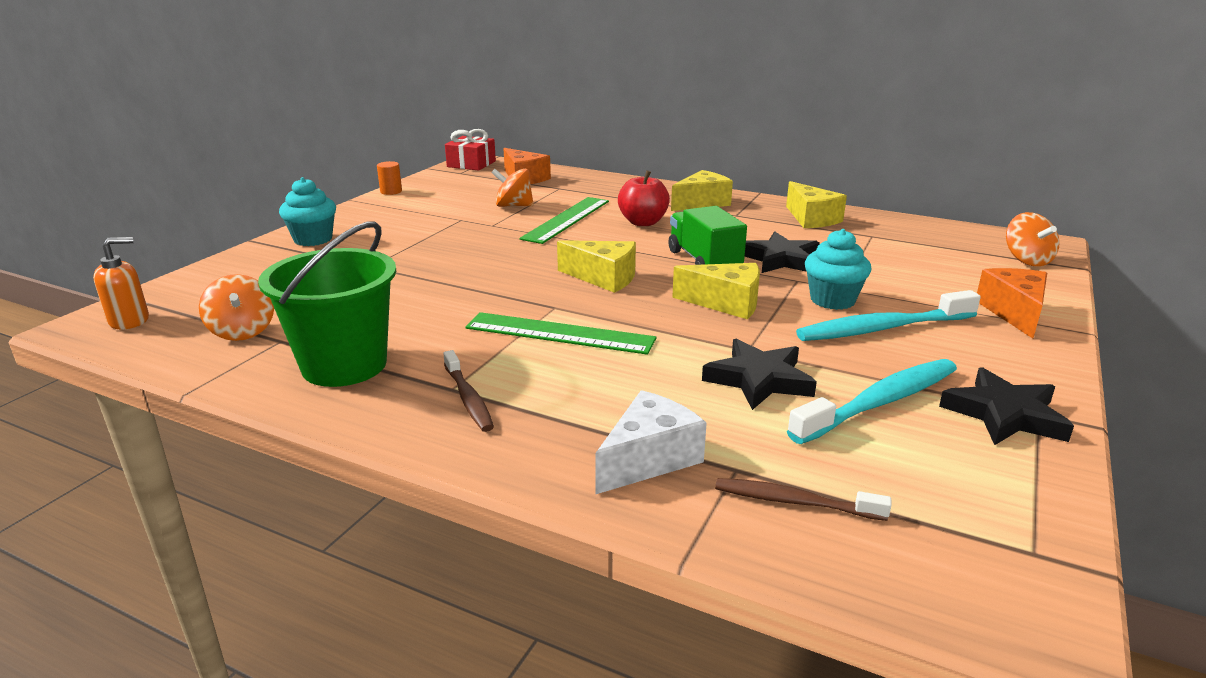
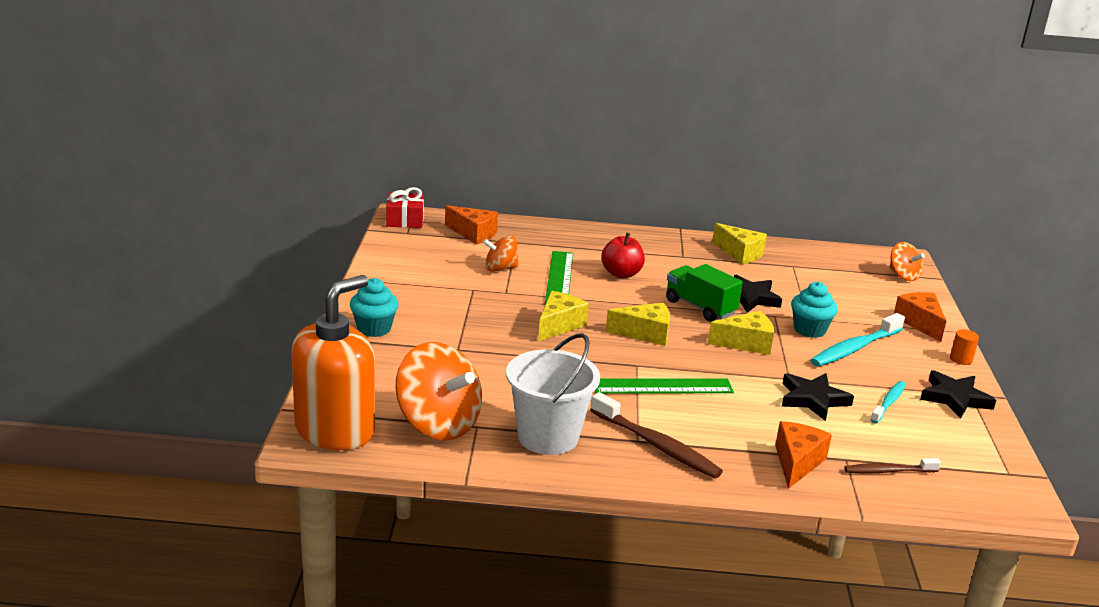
camera: 25 degrees left, 0 degrees up
orange soap dispenser [93,237,149,330] -> orange soap dispenser [291,275,375,450], size x2.25
orange spinning top [199,274,274,341] -> orange spinning top [395,342,482,440], size x1.84
green bucket [258,221,396,387] -> white bucket [506,333,600,455]
orange cylinder [377,161,402,195] -> orange cylinder moved to [950,329,979,365]
brown toothbrush [443,350,494,432] -> brown toothbrush [590,392,723,479], size x1.66
white cheese [595,390,707,494] -> orange cheese [775,421,832,489]
yellow cheese [671,170,733,211] -> yellow cheese moved to [538,291,589,341]
turquoise toothbrush [787,359,957,444] -> turquoise toothbrush [870,381,906,423], size x0.60

